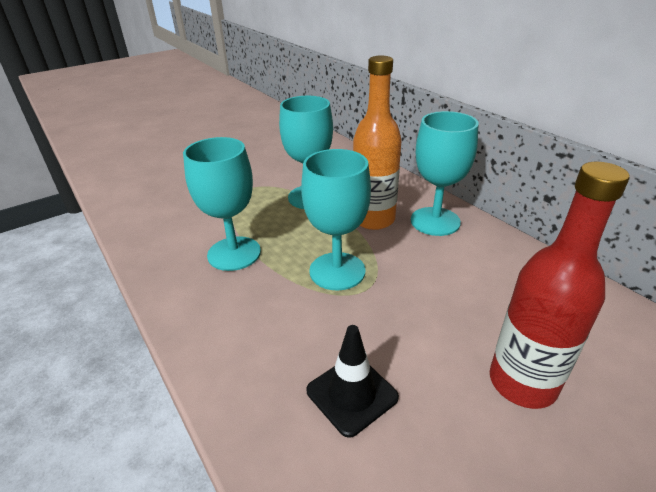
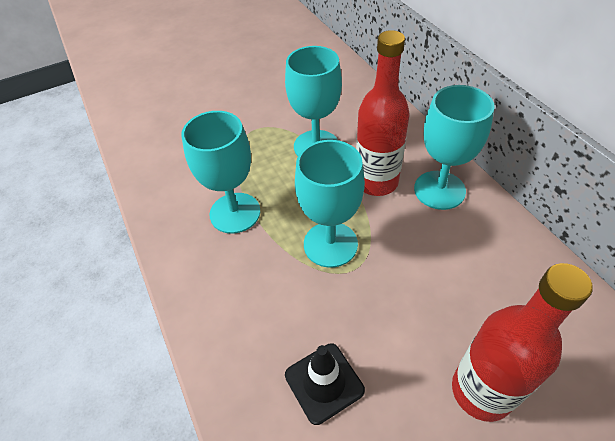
camera: 10 degrees right, 15 degrees up
orange bottle [353,56,402,230] -> red bottle [356,30,410,196]

